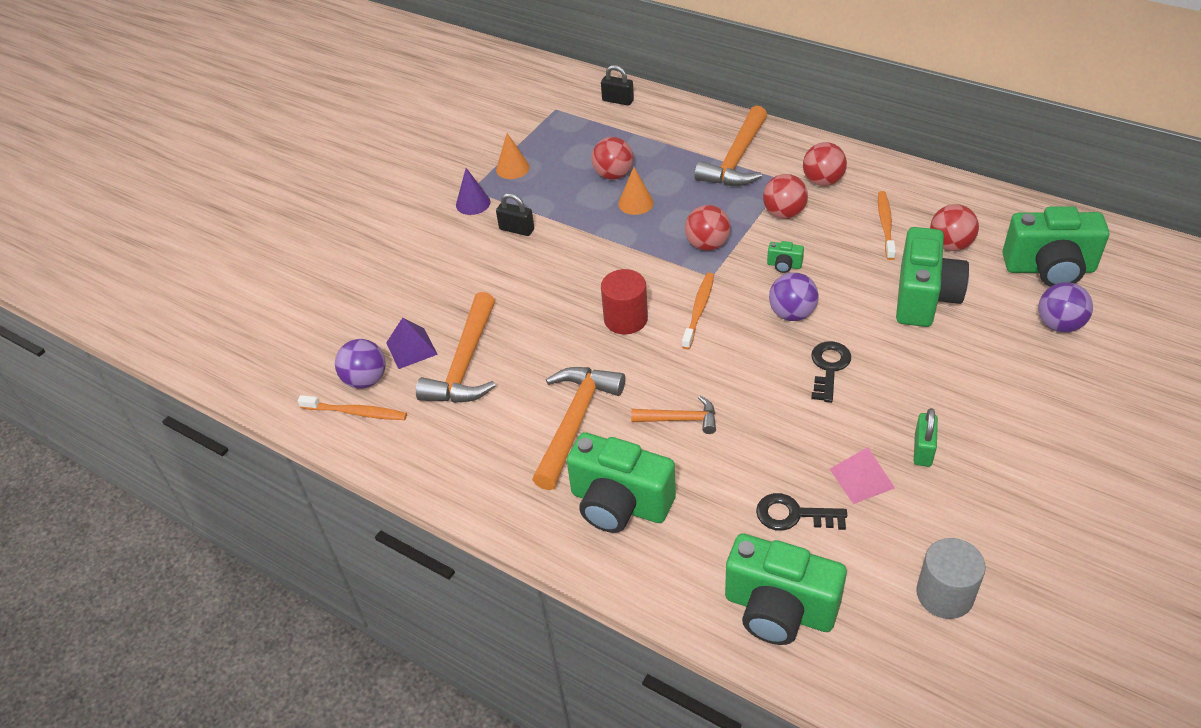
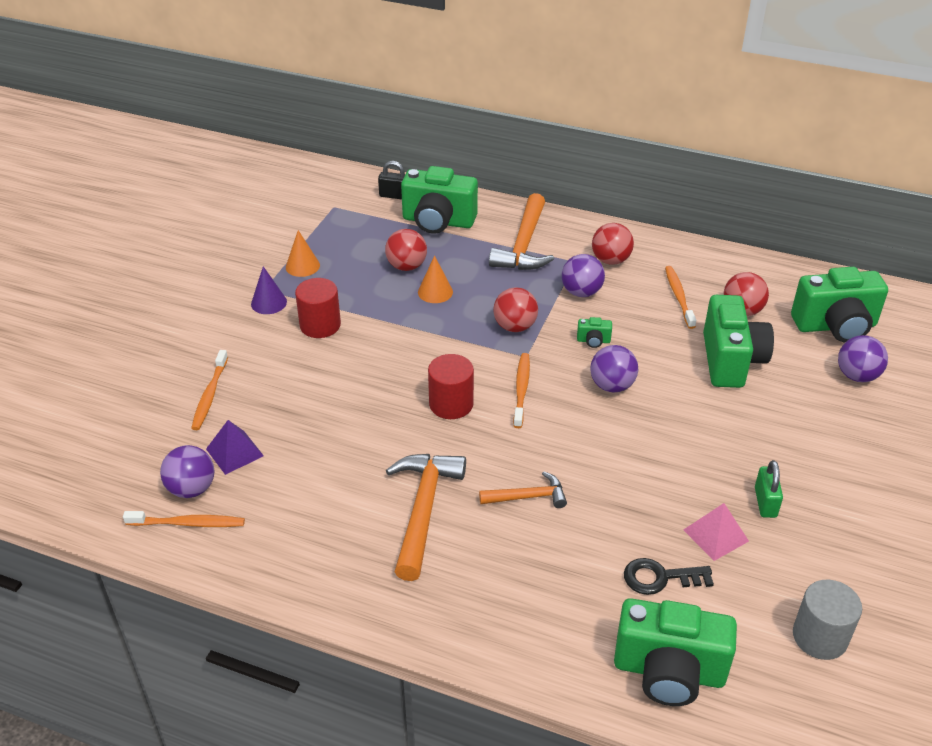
camera: 15 degrees left, 5 degrees down
orange hammer [416,292,496,403] -> none
black padlock [496,193,534,236] -> red cylinder [295,278,341,338]
green camera [567,432,676,533] -> green camera moved to [401,166,478,234]
red ball [763,174,808,219] -> purple ball [562,254,605,297]
black key [811,341,851,403] -> none
none -> orange toothbrush [191,350,228,430]

